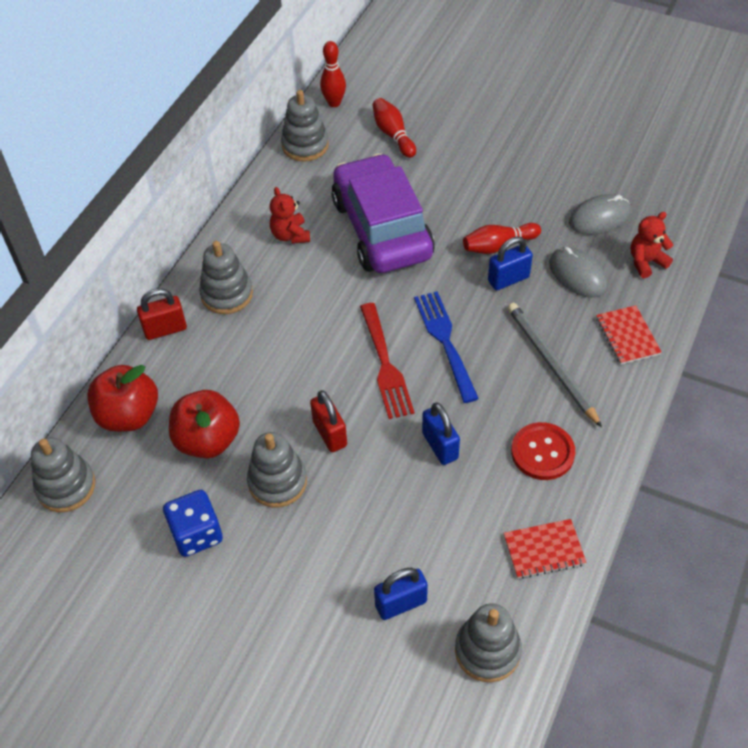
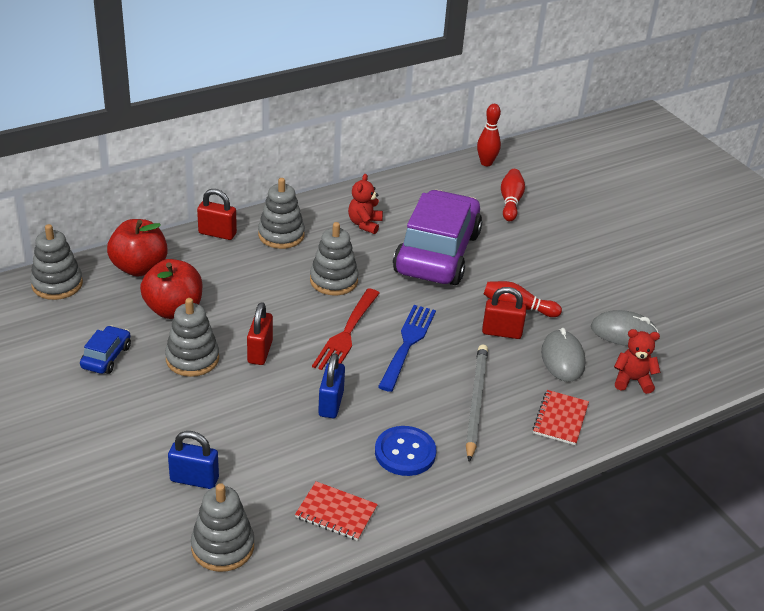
camera: 30 degrees right, 15 degrees down
blue dice [163,490,223,557] -> blue car [80,325,131,374]
grey stacking toy [281,90,329,162] -> grey stacking toy moved to [310,222,359,295]
blue padlock [488,237,533,290] -> red padlock [482,287,526,339]
red button [511,422,575,480] -> blue button [375,426,436,476]

